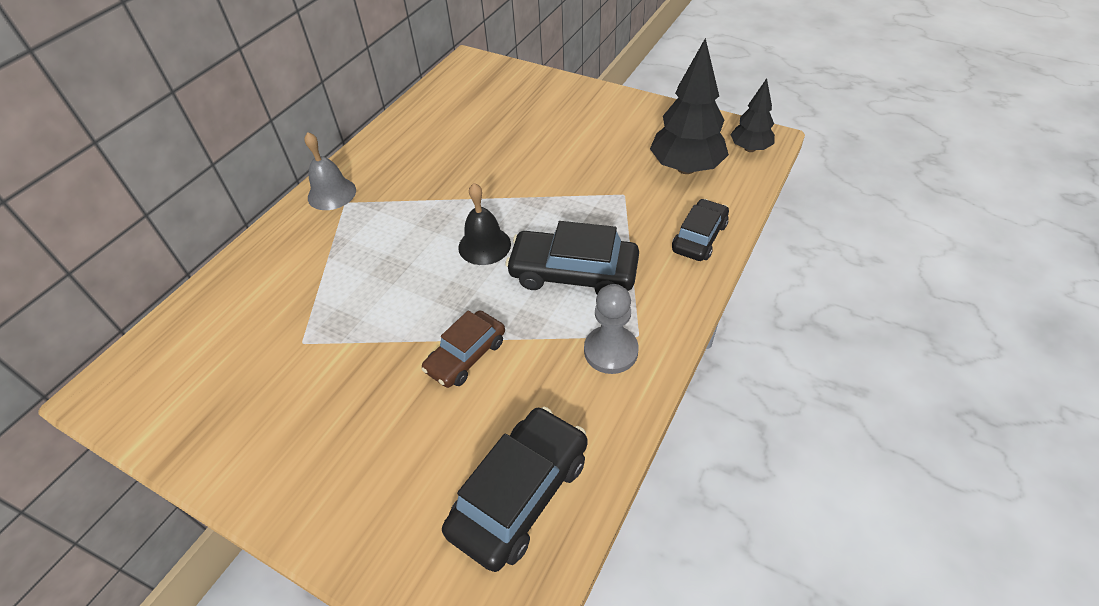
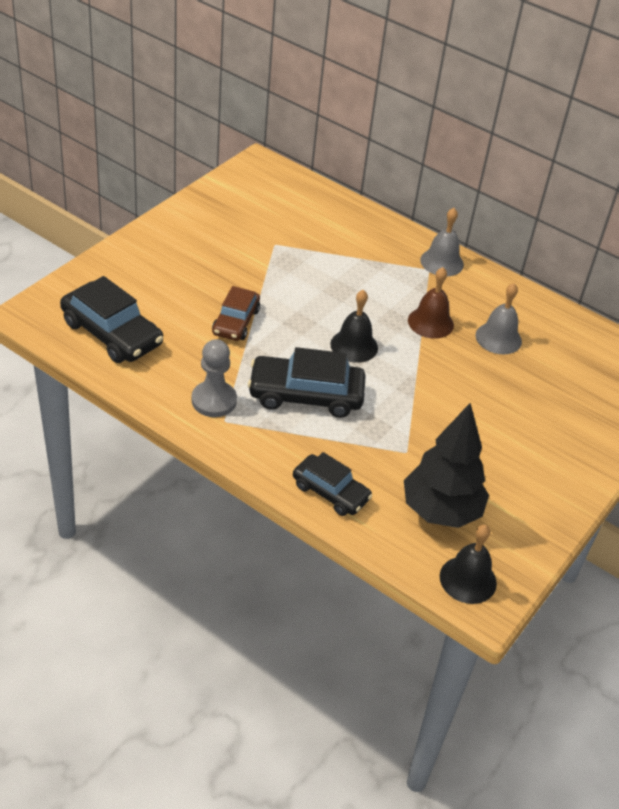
camera: 90 degrees right, 5 degrees down
brown car [421,310,505,388] -> brown car turned 120 degrees counterclockwise [212,286,260,341]
black car [505,221,639,295] -> black car turned 105 degrees counterclockwise [248,347,366,418]
black tree [730,78,775,152] -> black bell [440,525,497,604]
none -> brown bell [408,267,454,339]
none -> grey bell [475,283,522,354]

